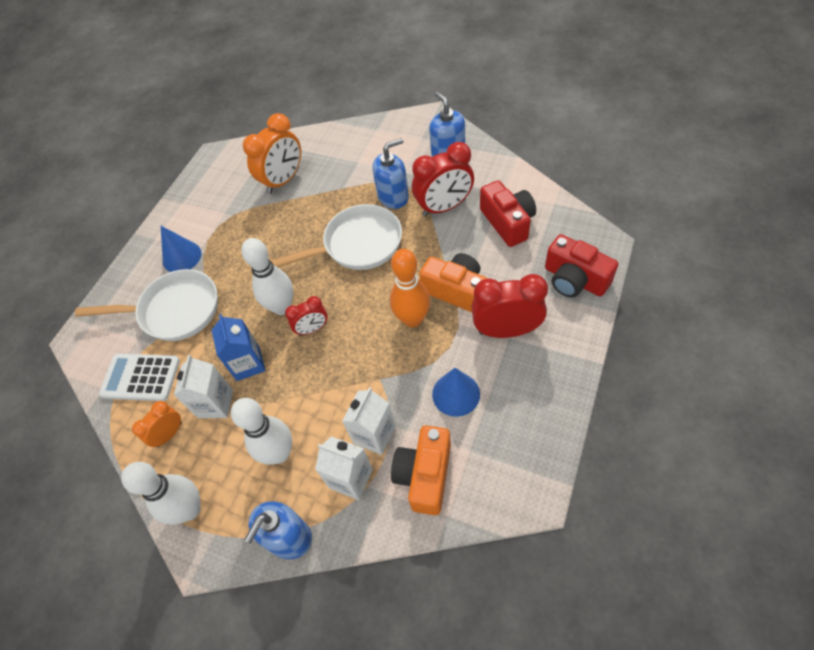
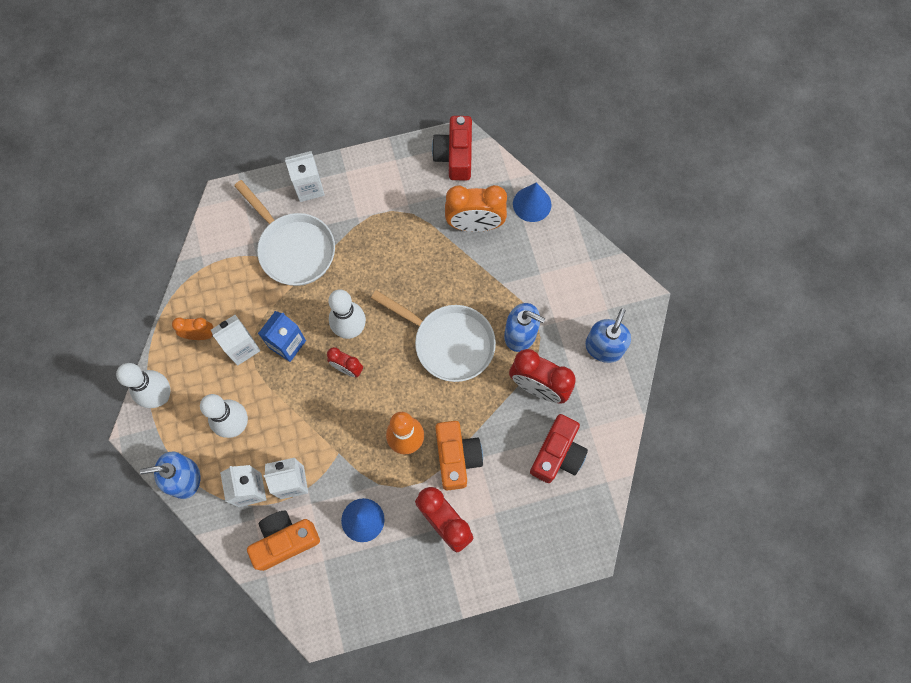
camera: 45 degrees right, 15 degrees up
white calculator [99,354,180,401] -> none
blue cone [161,226,201,272] -> blue cone moved to [513,182,551,222]
red camera [545,234,618,298] -> red camera moved to [432,116,472,180]
none -> white carton [285,151,325,202]

